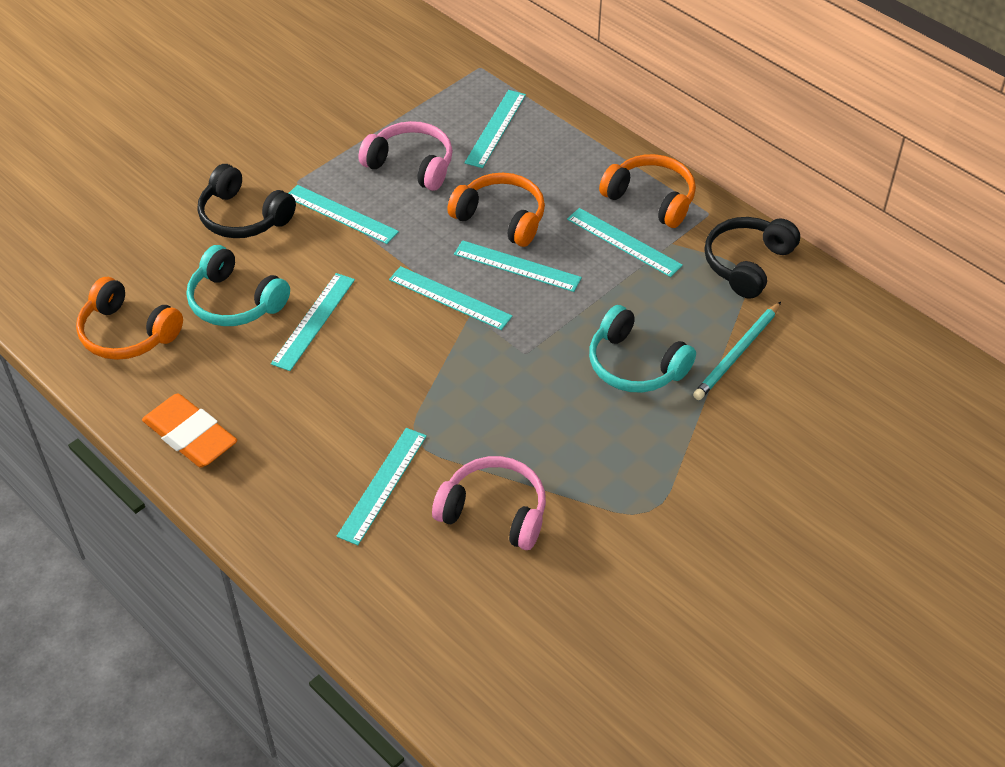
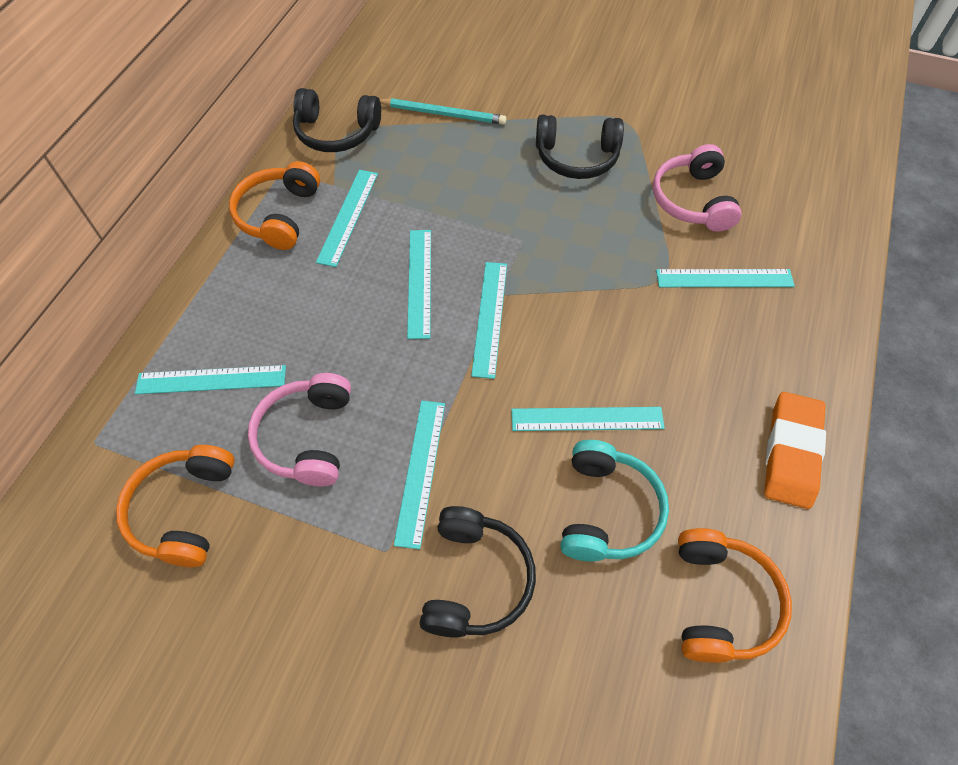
camera: 115 degrees left, 10 degrees up
orange headphones [447,173,545,247] -> orange headphones moved to [116,445,235,567]
turquoise headphones [589,305,696,393] -> none
none -> black headphones [536,115,624,179]

